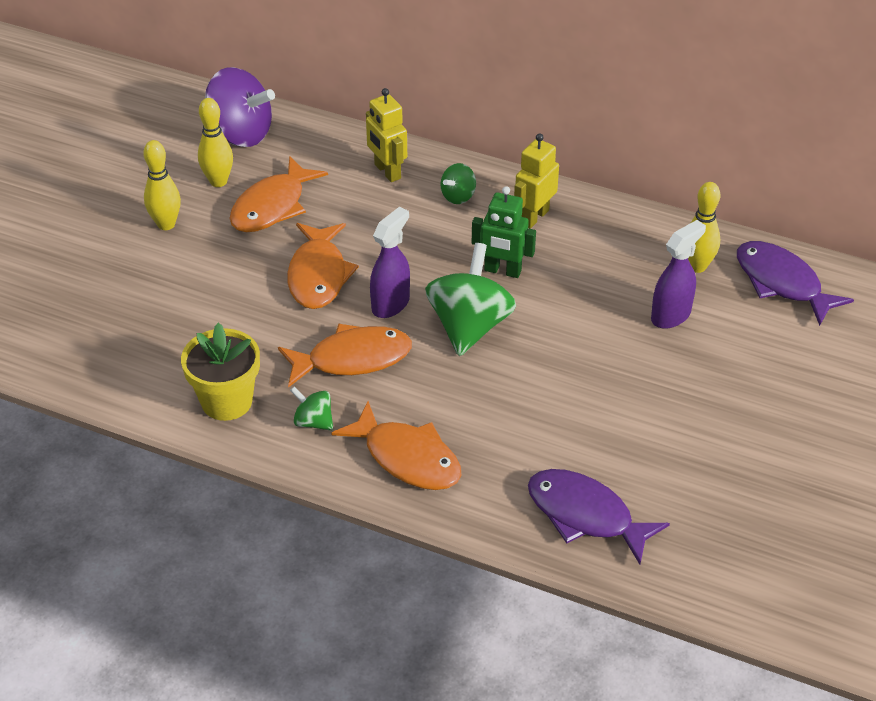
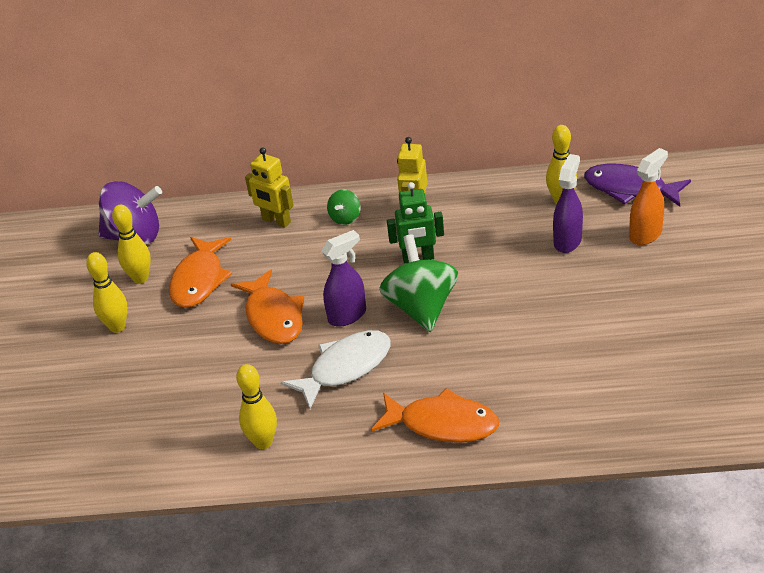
camera: 20 degrees left, 5 degrees down
yellow flower pot [181,323,260,421] -> yellow bowling pin [236,364,277,449]
orange fish [278,323,412,388] -> white fish [281,330,391,409]
green spinning top [290,386,333,431] -> none
purple spray bottle [370,207,410,318] -> purple spray bottle turned 45 degrees clockwise [321,230,366,327]
purple fish [528,469,670,564] -> none
none -> orange spray bottle [629,148,668,245]

